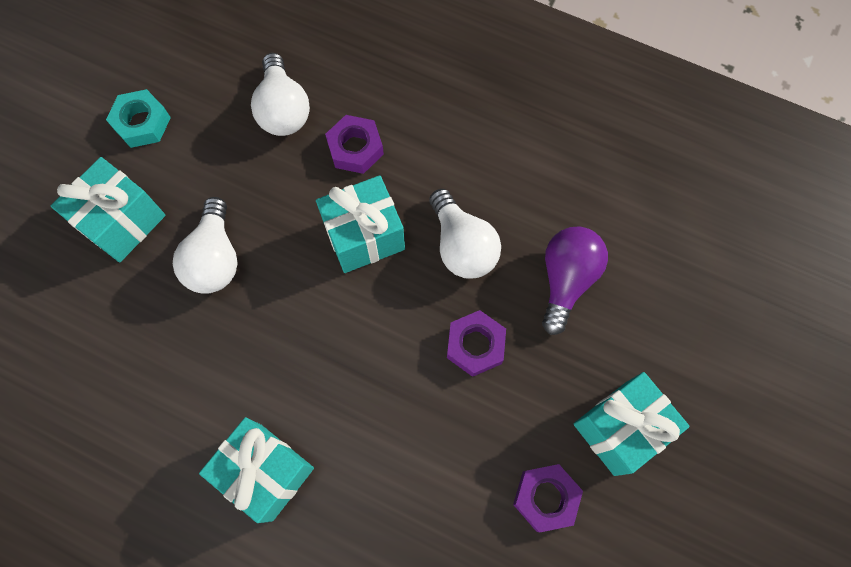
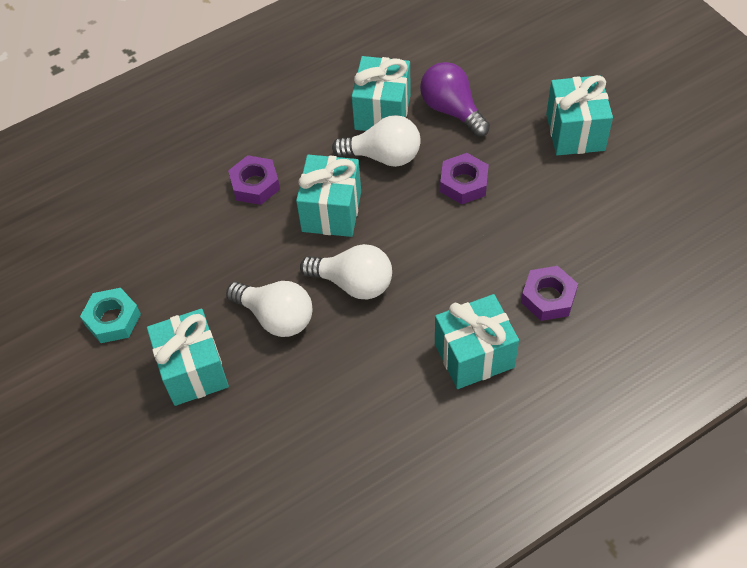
camera: 55 degrees left, 15 degrees down
white light bulb [251,53,310,136] -> white light bulb moved to [300,244,392,300]
purple nut [513,464,583,532] -> purple nut moved to [521,266,578,321]
none -> turquoise gift [352,56,411,131]

